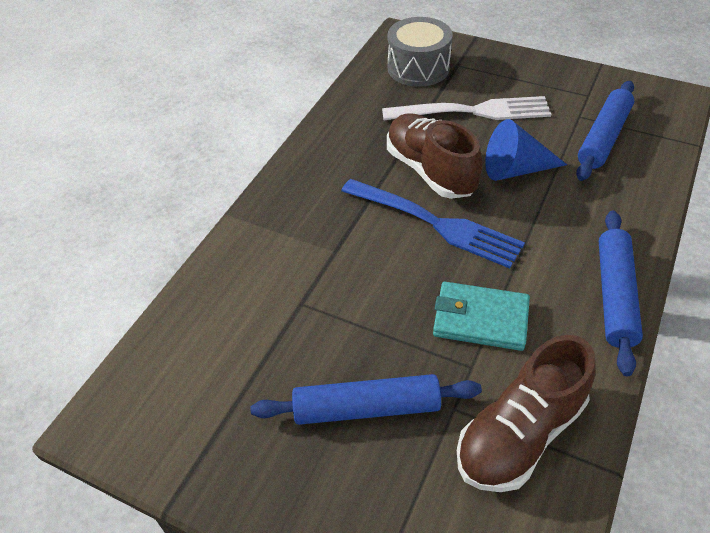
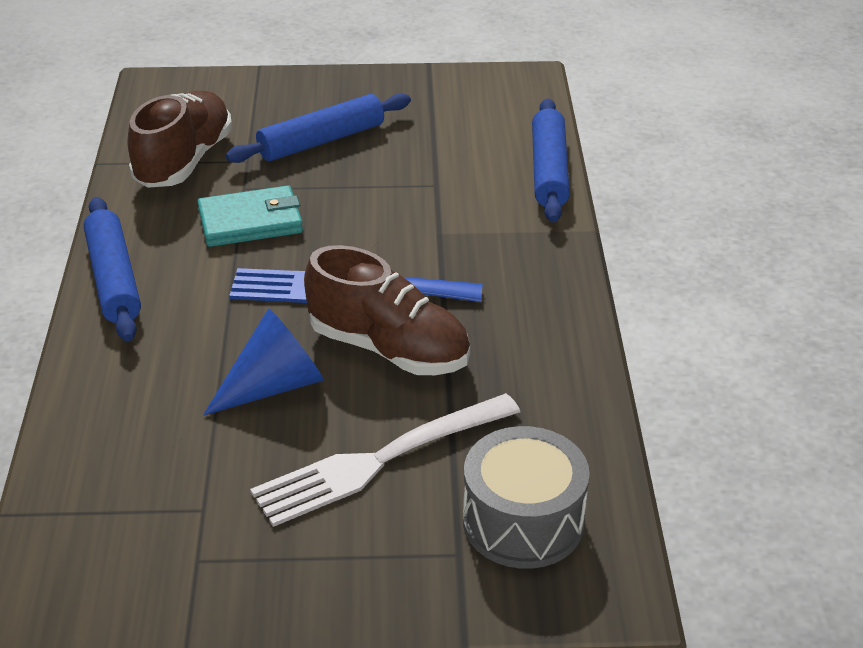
camera: 150 degrees right, 10 degrees down
blue rolling pin [576,81,634,181] -> blue rolling pin moved to [532,98,570,222]

